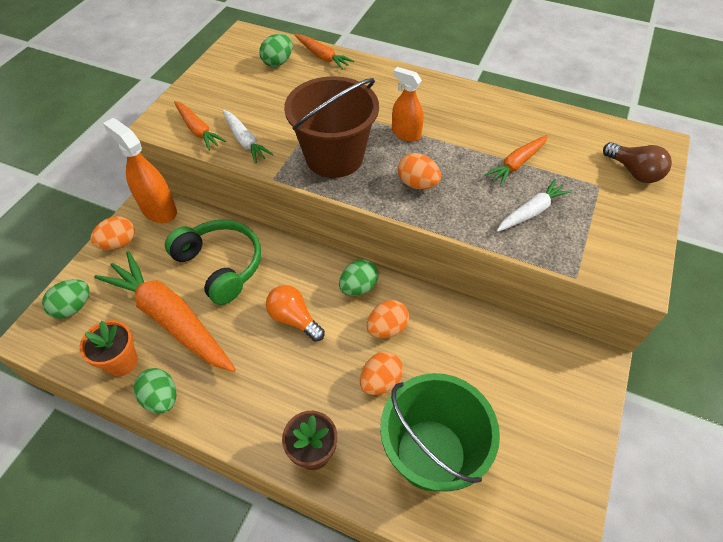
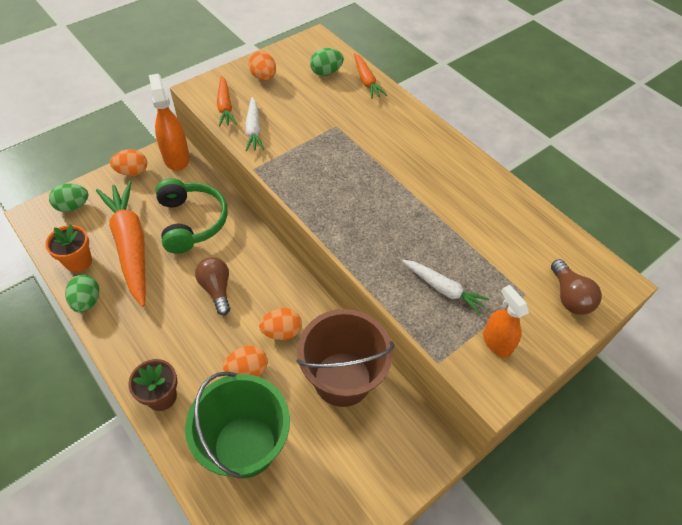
camera: 25 degrees right, 0 degrees up
orange light bulb [266,285,325,342] -> brown light bulb [195,257,230,315]
brown bucket [284,76,379,178] -> brown bucket moved to [297,309,394,407]
green egg [339,259,379,296] -> none
orange spray bottle [392,67,424,142] -> orange spray bottle moved to [483,285,529,358]
orange egg [398,153,441,189] -> orange egg moved to [248,51,276,81]
orange carrot [484,135,548,186] -> none
white carrot [497,179,572,232] -> white carrot turned 45 degrees clockwise [402,260,489,315]

